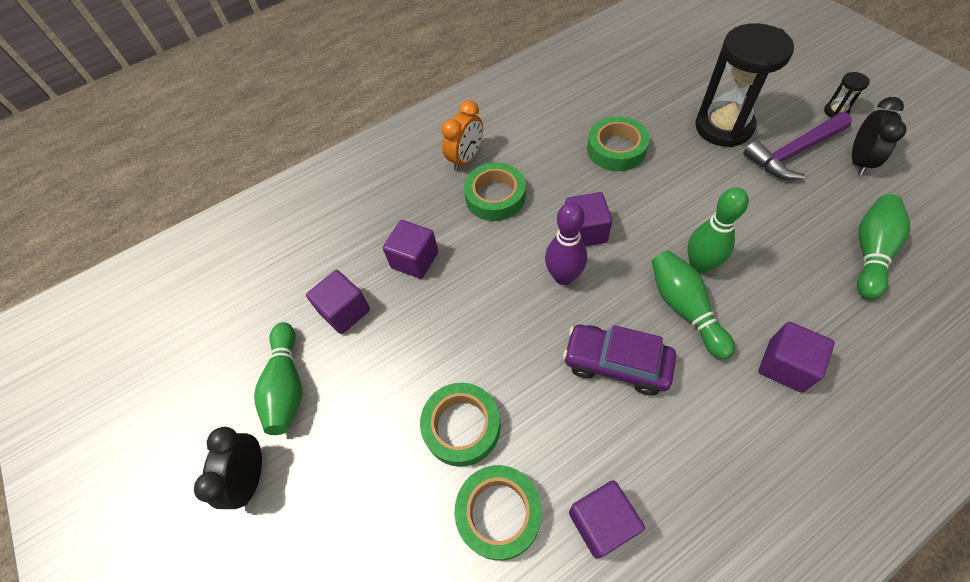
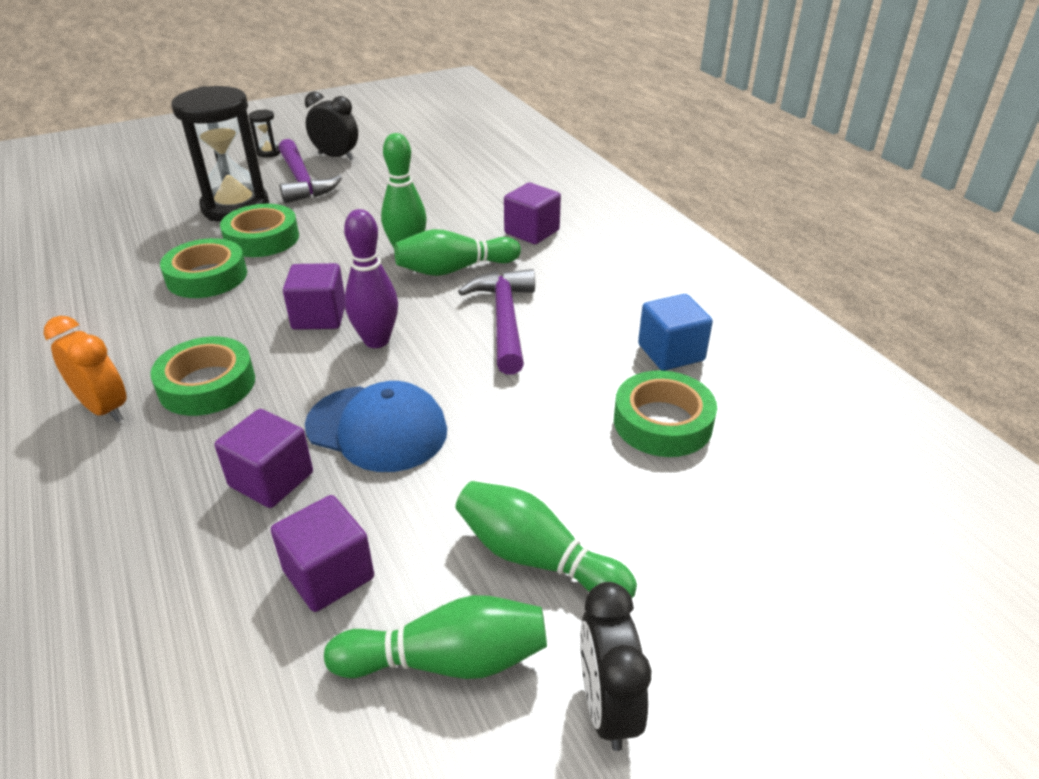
camera: 90 degrees left, 20 degrees down
black clock [194,427,262,509] -> black clock turned 75 degrees clockwise [580,582,651,751]
green tape [420,383,500,467] -> green tape moved to [220,204,299,257]
purple car [563,325,676,395] -> purple hammer [458,269,535,375]
purple cube [569,480,645,559] -> blue cube [638,294,713,371]
green bowling pin [857,195,910,299] -> green bowling pin moved to [455,481,637,598]
none -> blue cap [305,381,447,472]

